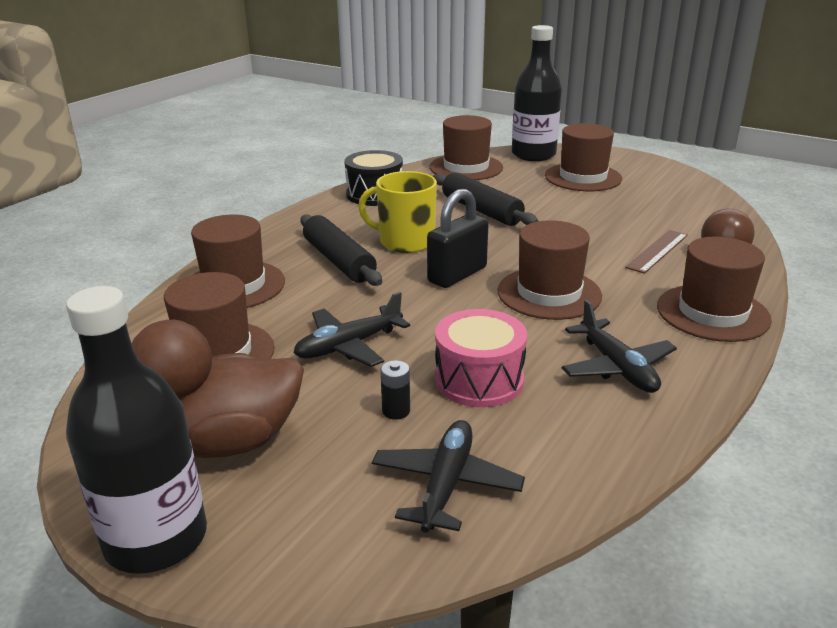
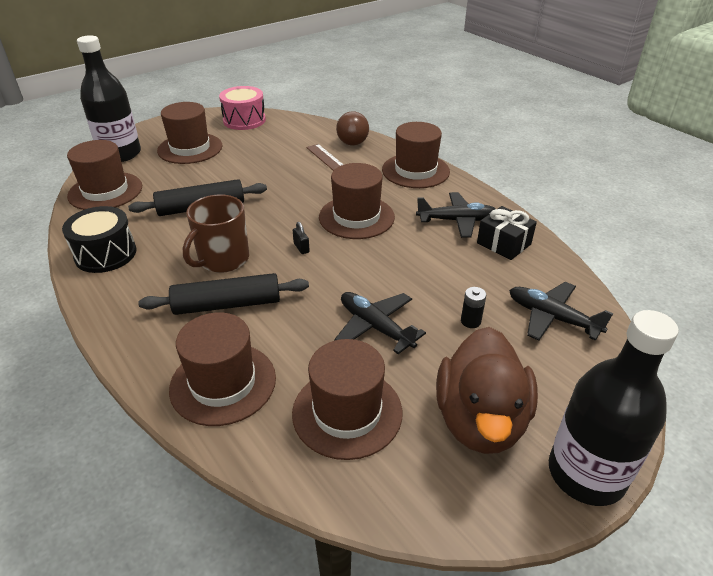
camera: 70 degrees left, 10 degrees up
black plane [294,292,410,367] -> black plane turned 150 degrees clockwise [334,292,426,354]
yellow mug [358,171,437,253] -> brown mug [183,194,249,273]
black padlock [427,189,489,288] -> black padlock [293,222,310,254], size x0.41
pink drum [435,309,527,407] -> pink drum moved to [219,86,266,130]
none -> black gift [477,206,537,260]

